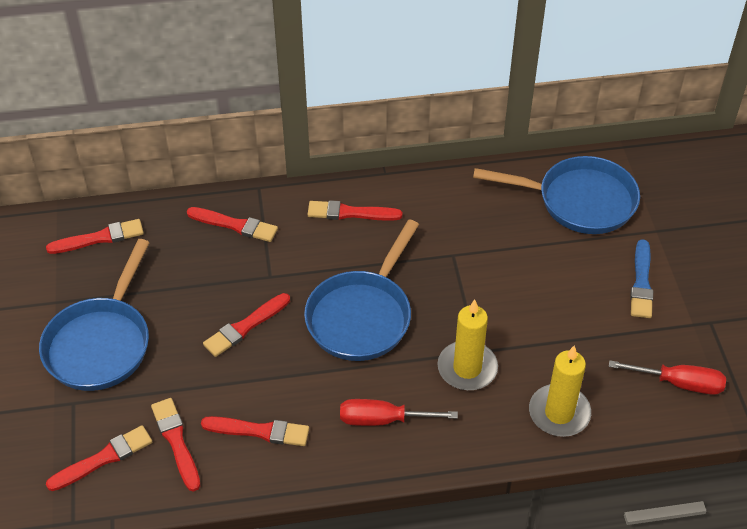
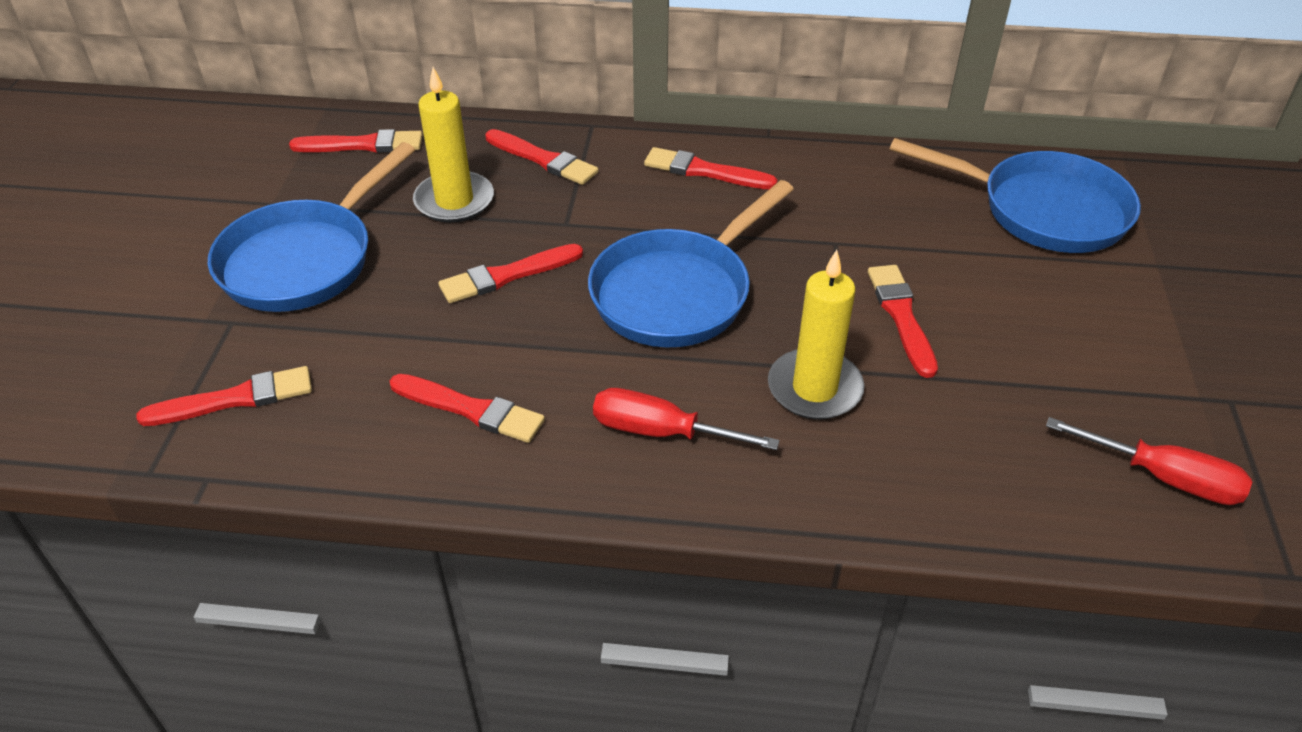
camera: 15 degrees right, 5 degrees down
red brush [151,398,200,492] -> red brush moved to [868,265,938,378]
yellow candle [529,346,591,437] -> yellow candle moved to [413,67,494,223]
blue brush [630,239,653,318] -> none

